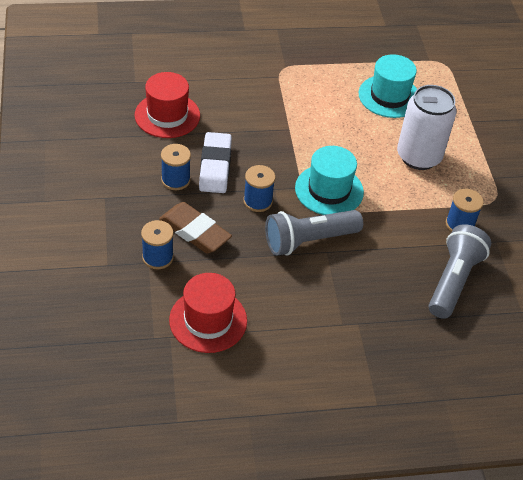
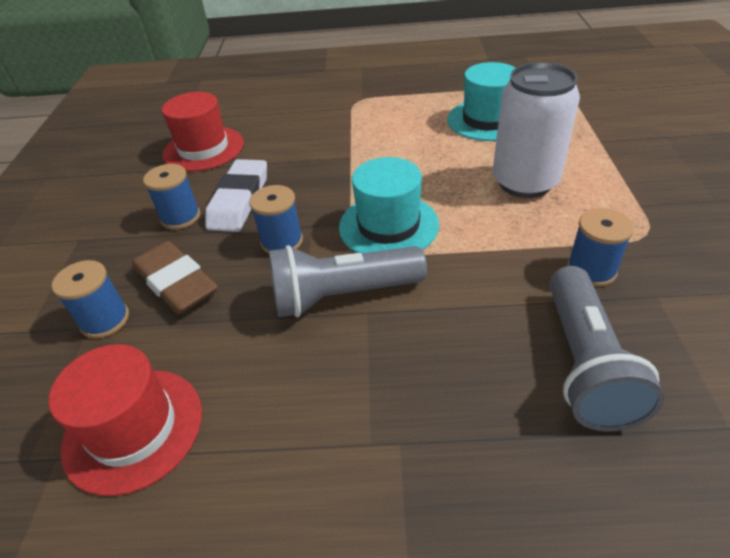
camera: 15 degrees right, 5 degrees down
grey flashlight [429,224,491,319] -> grey flashlight turned 150 degrees clockwise [549,266,665,432]

